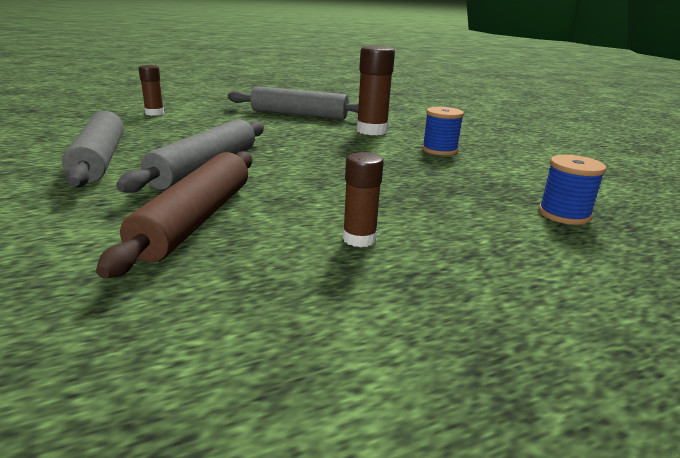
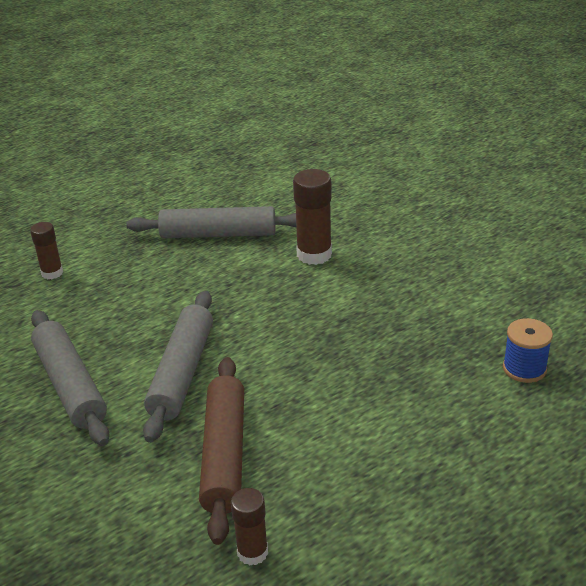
camera: 10 degrees left, 10 degrees up
brown glue stick [343,152,384,247] -> brown glue stick moved to [231,488,268,565]
blue spool [422,107,464,156] -> none

